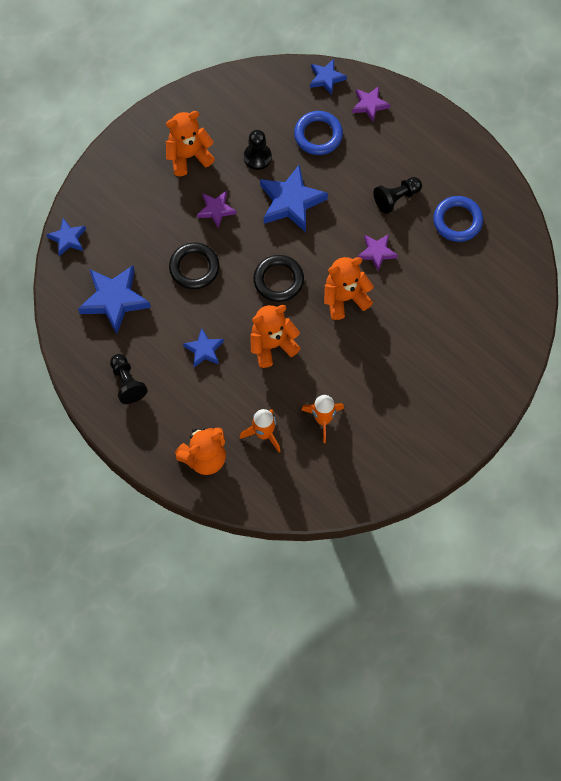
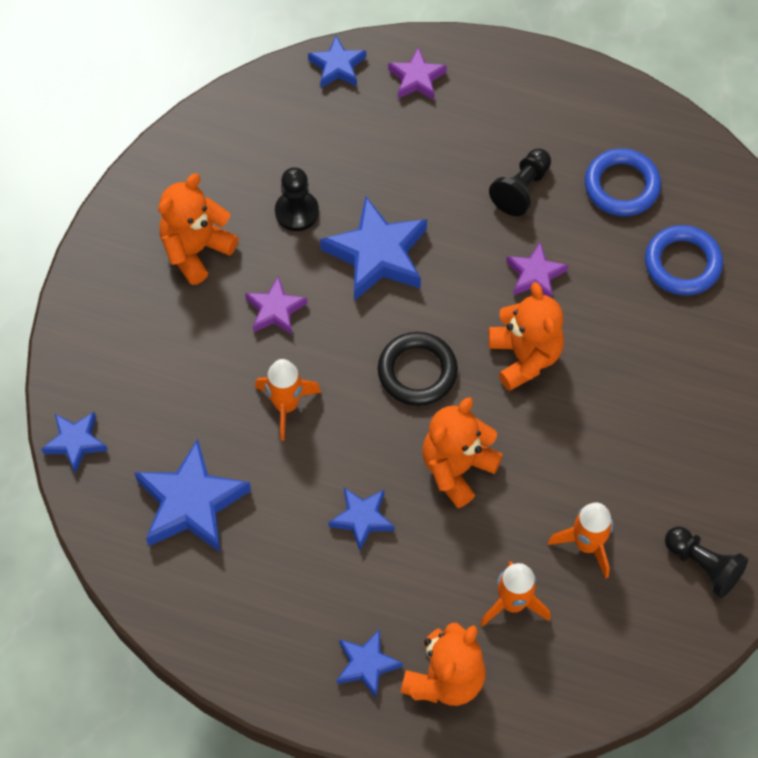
camera: 25 degrees left, 5 degrees down
black pawn [110,354,148,404] -> black pawn moved to [665,526,748,598]
black ring [169,243,219,289] -> orange rocket [255,359,321,441]
blue ring [294,111,343,155] -> blue ring moved to [645,225,723,296]
orange teddy bear [324,257,374,320] -> orange teddy bear turned 120 degrees clockwise [488,282,564,391]
none -> blue star [337,629,403,698]

